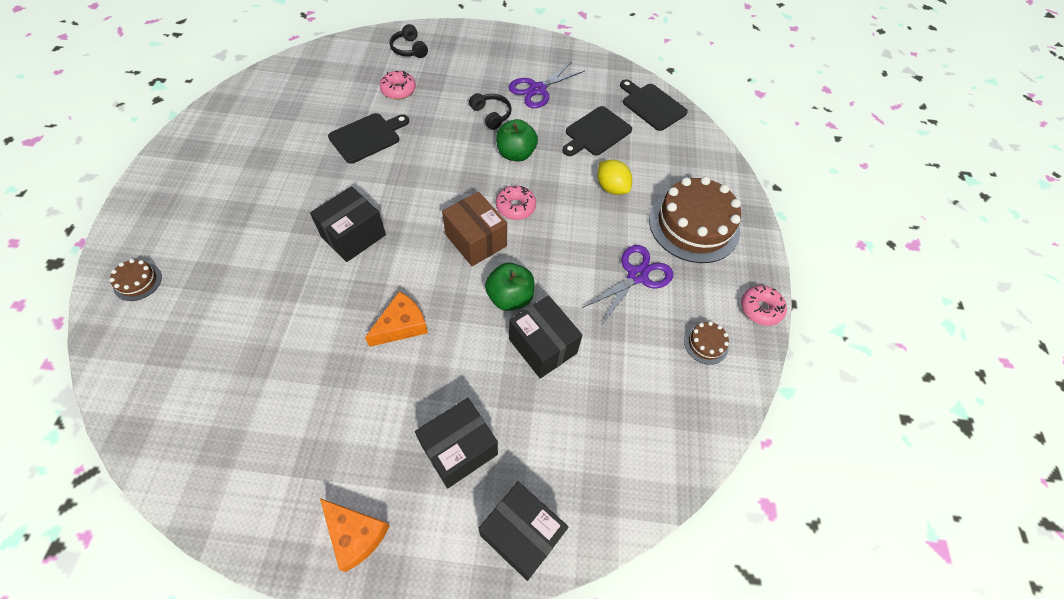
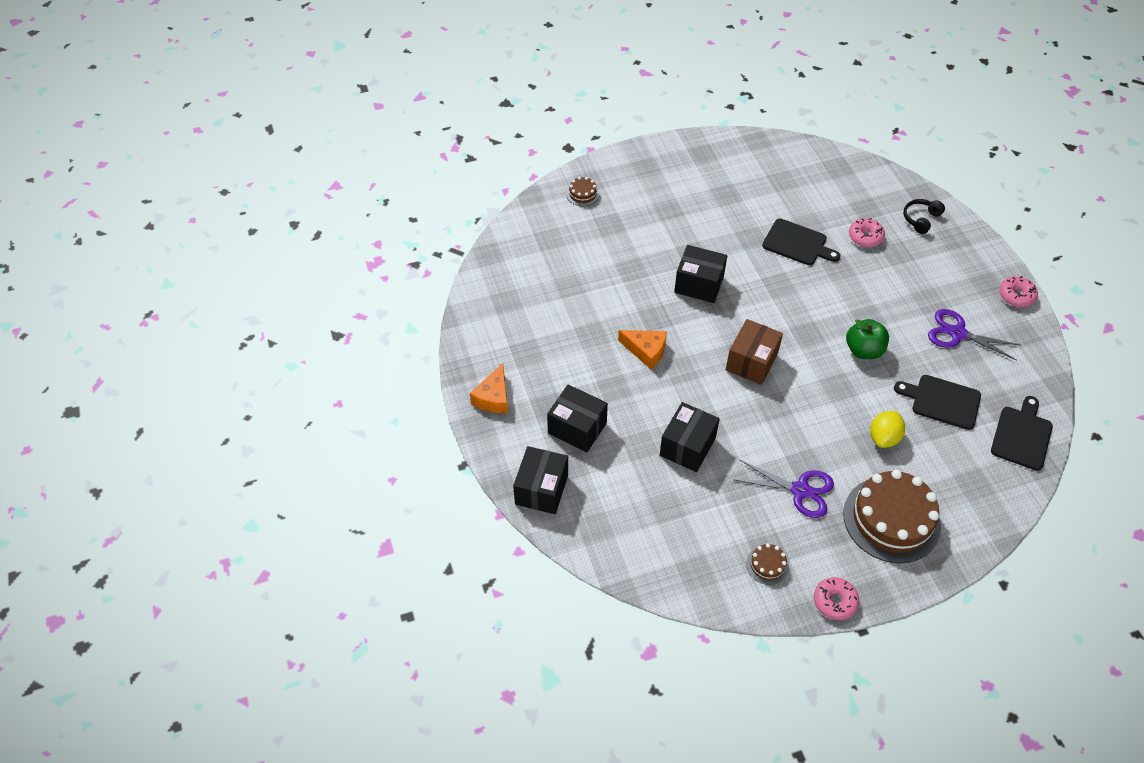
camera: 70 degrees right, 5 degrees down
black headphones [469,93,512,130] -> none
green apple [485,263,534,311] -> none
pink donut [496,185,536,220] -> pink donut moved to [999,276,1038,307]

